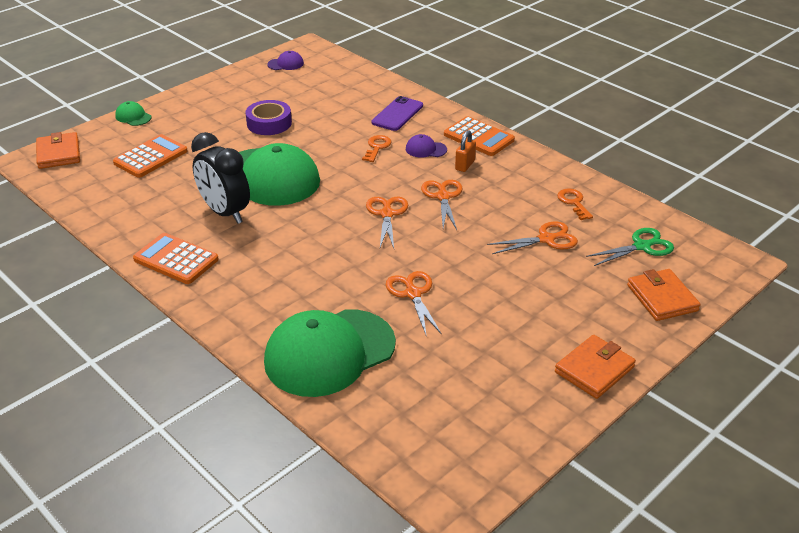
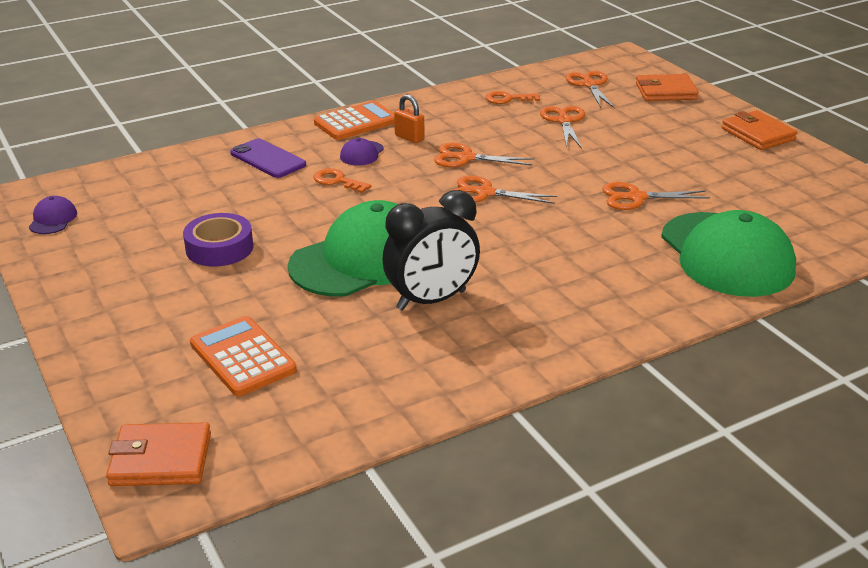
camera: 75 degrees left, 5 degrees down
green cap [115,101,152,126] -> none
orange calculator [133,233,219,284] -> none
green scissors [586,228,674,266] -> orange scissors [565,71,614,108]

